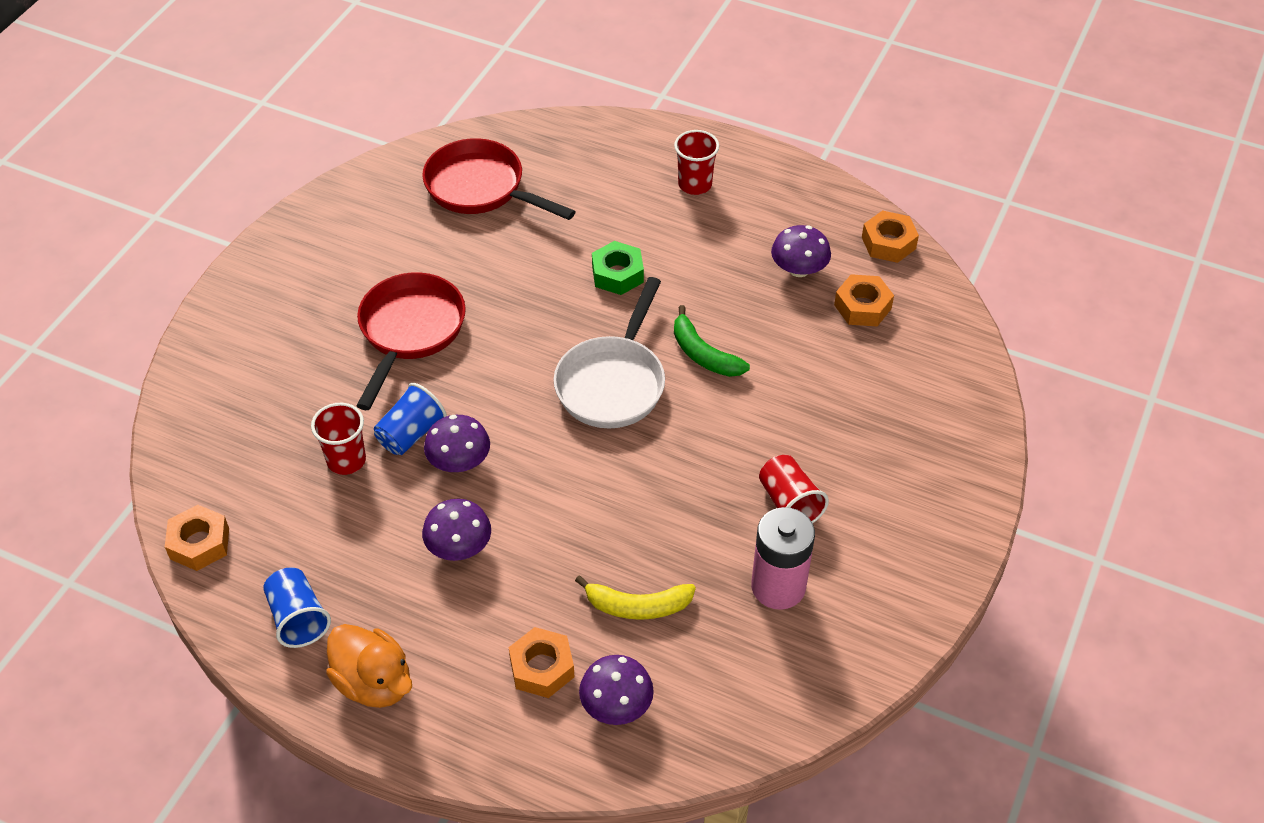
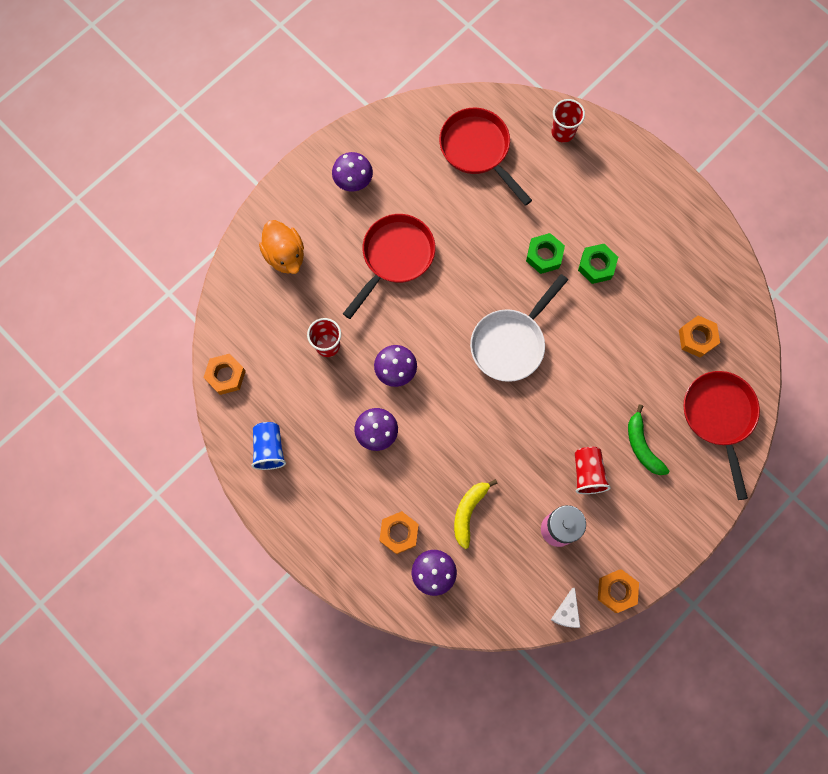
camera: 20 degrees right, 25 degrees up
orange duck [326,624,412,708] -> orange duck moved to [259,220,304,274]
blue cup [374,383,447,455] -> none
yellow banana [575,576,696,620] -> yellow banana turned 90 degrees clockwise [454,479,498,549]
red cup [674,130,719,195] -> red cup moved to [551,99,585,143]
green banana [674,305,750,377] -> green banana moved to [628,404,669,475]
purple mushroom [771,225,831,277] -> purple mushroom moved to [332,152,373,192]
orange nut [862,210,919,263] -> orange nut moved to [598,569,639,613]
none -> white cheese [551,588,580,628]
none -> green nut [578,244,618,284]
none -> red pan [684,371,760,500]

